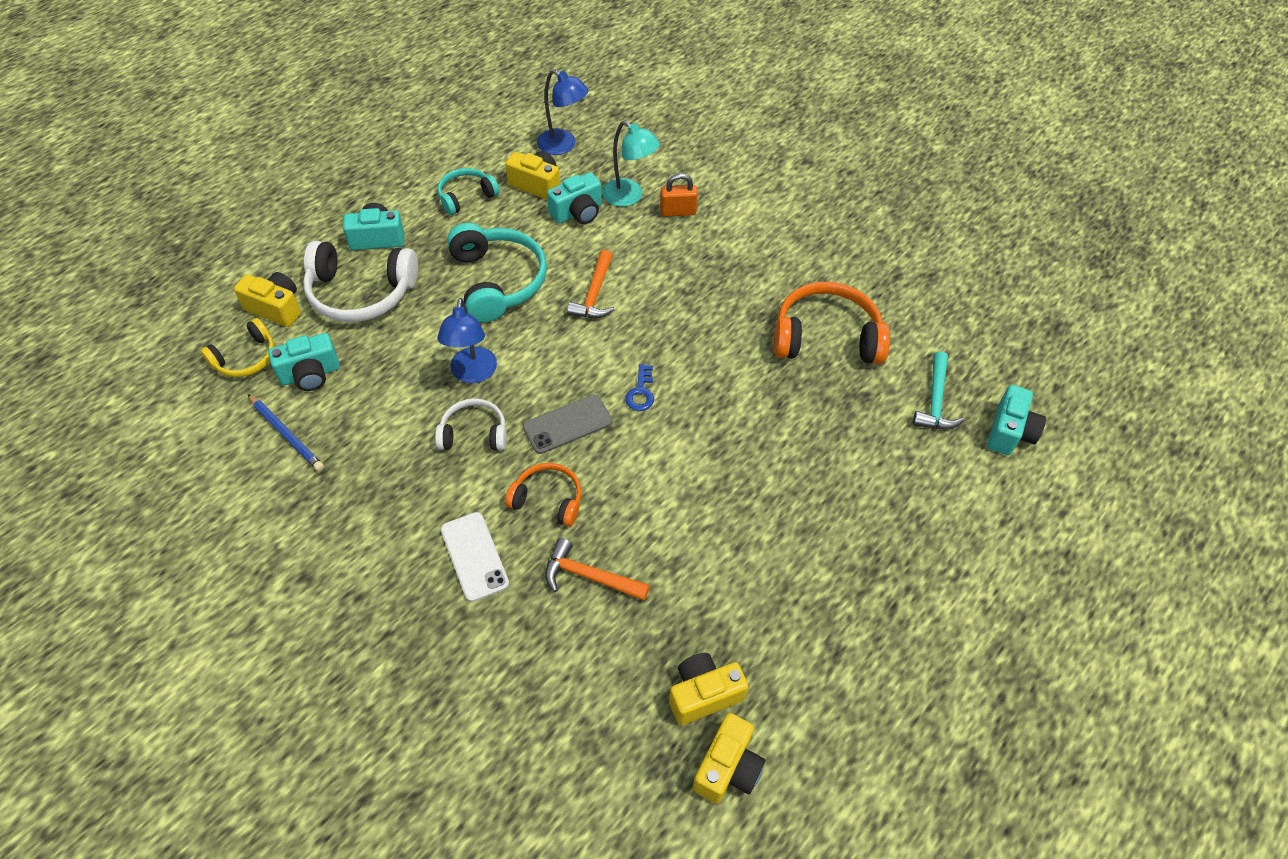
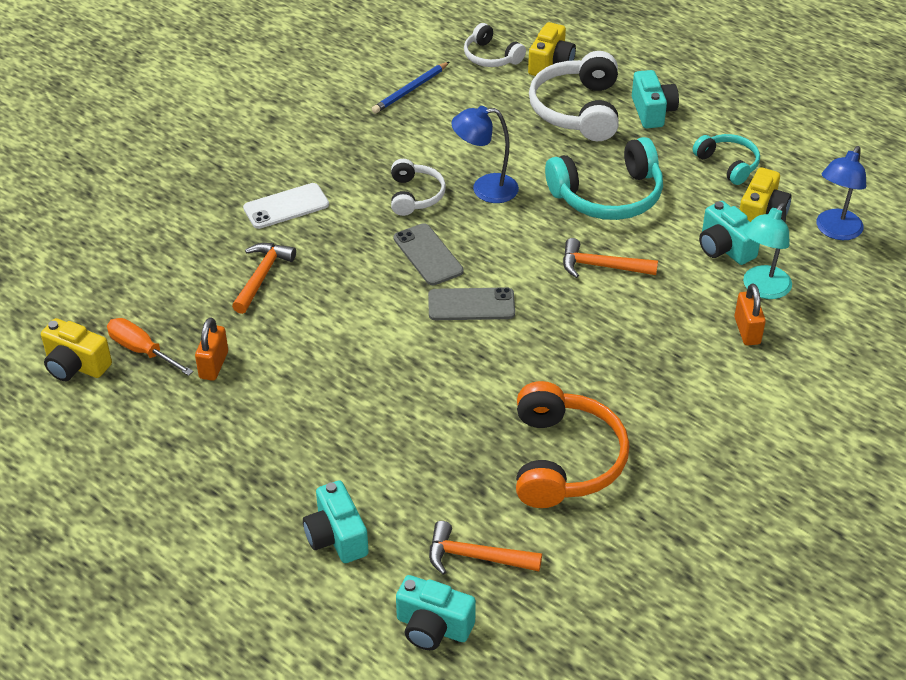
camera: 90 degrees right, 10 degrees down
yellow headphones [201,318,274,377] -> white headphones [464,23,526,67]
turquoise camera [268,333,340,391] -> turquoise camera moved to [303,480,369,563]
orange headphones [505,463,581,527] -> none
blue key [625,364,654,411] -> grey phone [428,287,515,320]
yellow camera [669,653,749,725] -> orange screwdriver [107,318,194,376]
turquoise hammer [913,351,964,429] -> orange hammer [429,521,542,575]
none -> orange padlock [195,318,228,381]

